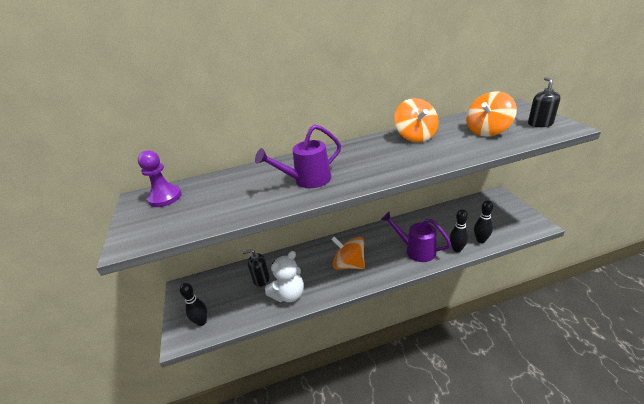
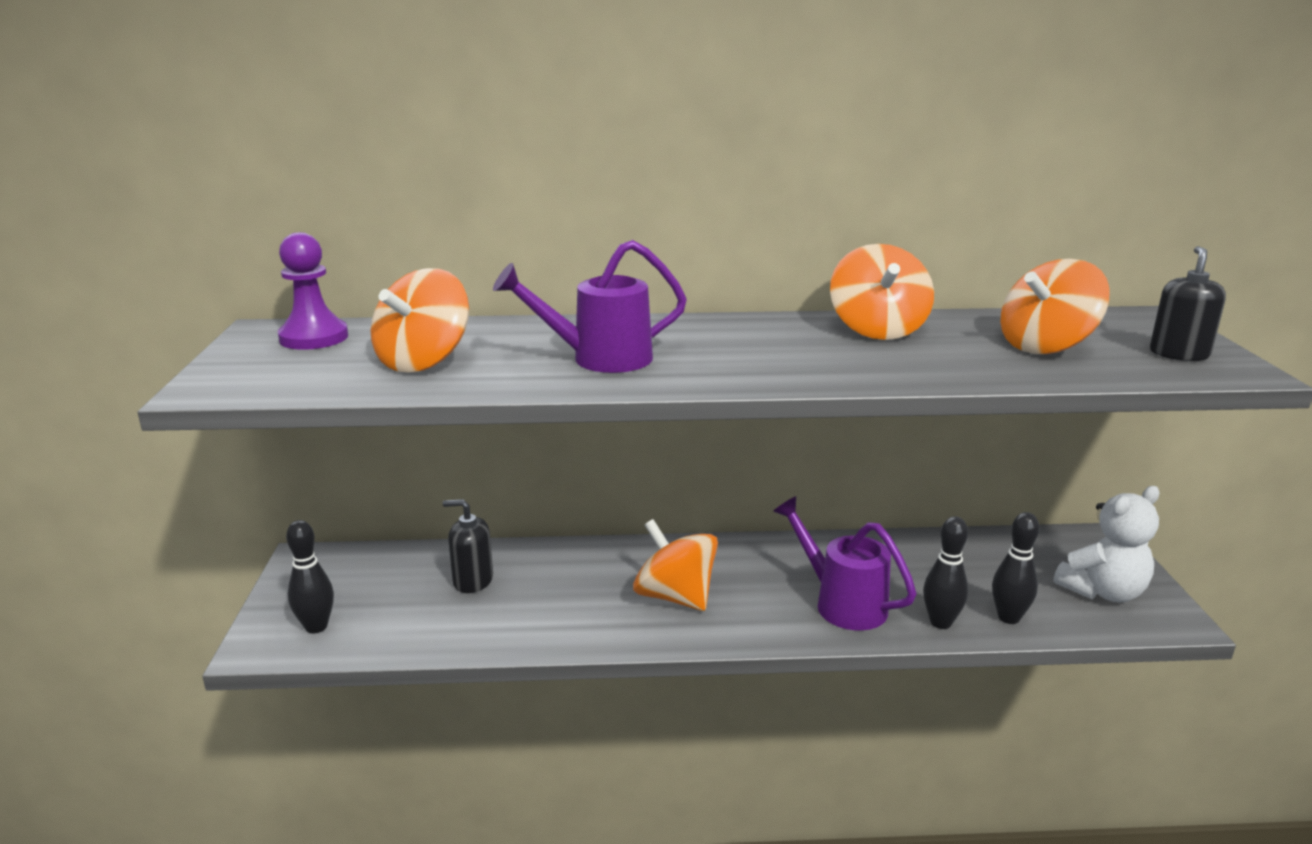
camera: 10 degrees right, 10 degrees down
white teddy bear [265,251,304,302] -> white teddy bear moved to [1054,486,1159,602]
none -> orange spinning top [370,268,469,373]

